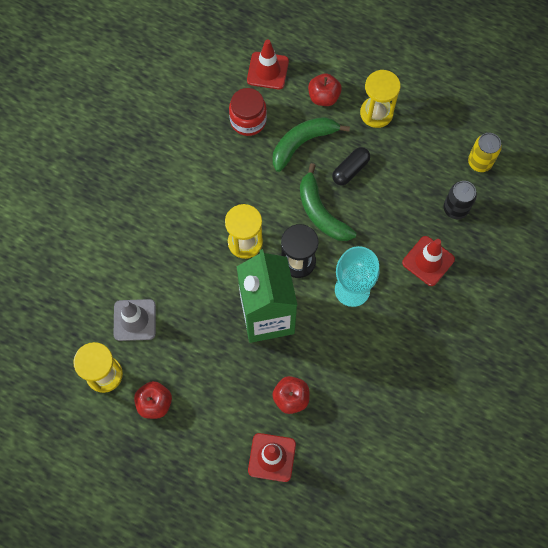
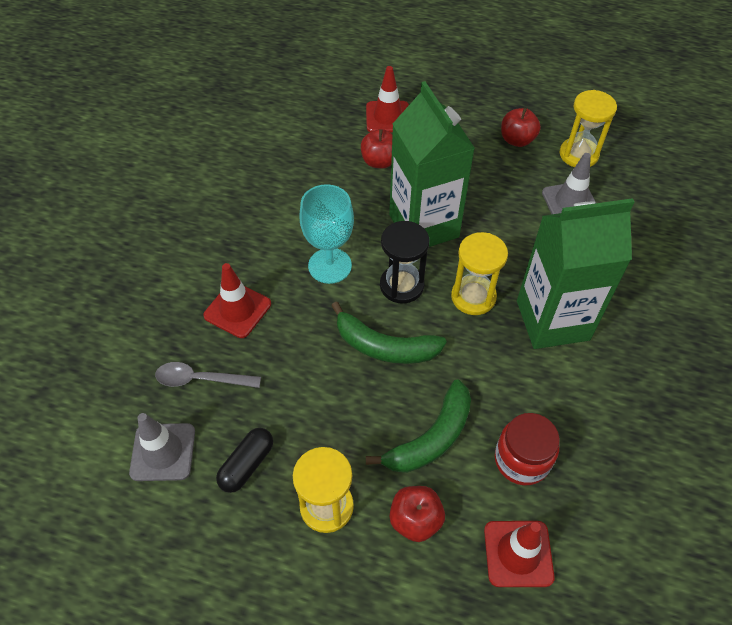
camera: 170 degrees right, 15 degrees down
green banana [300,163,357,241] -> green banana turned 150 degrees clockwise [331,301,447,364]
black capsule [332,147,370,185] -> black capsule moved to [216,428,273,493]
black can [444,181,477,219] -> grey spoon [155,362,261,388]
yellow can [468,133,502,172] -> grey traffic cone [129,413,195,481]
none -> green carton [517,198,634,349]

